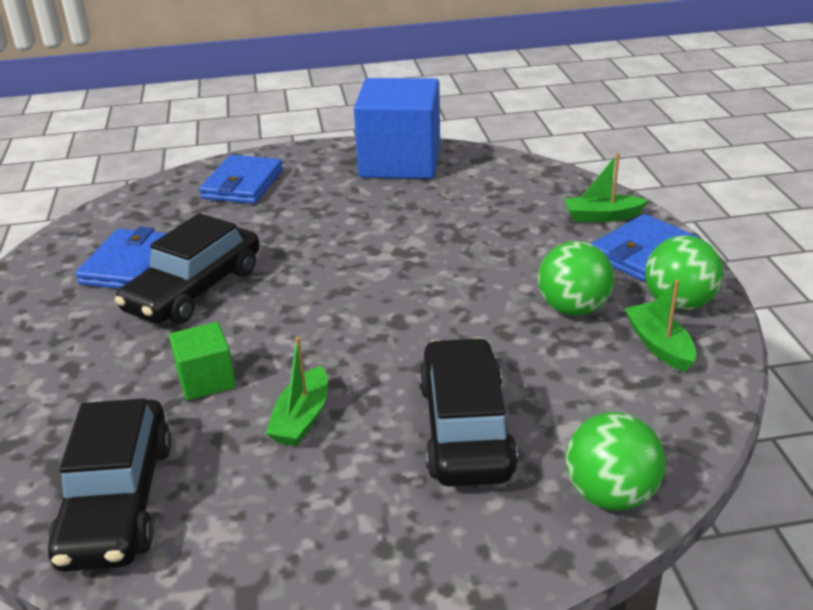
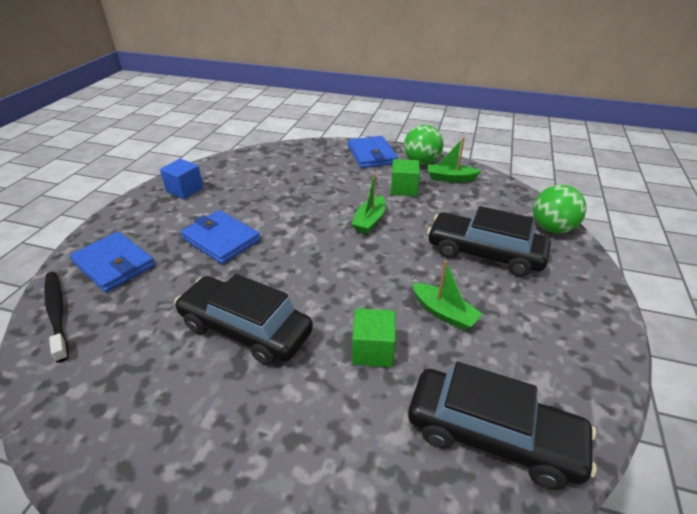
camera: 65 degrees left, 5 degrees up
blue wallet [75,227,167,289] -> blue wallet moved to [181,210,261,264]
black car [115,213,260,324] -> black car turned 150 degrees clockwise [174,274,313,366]
blue cube [354,78,440,179] -> blue cube [160,159,204,199], size x0.47
green ball [538,241,614,316] -> green cube [391,159,420,196]
green boat [564,153,649,222] -> green boat moved to [351,173,385,234]
none -> black toothbrush [44,272,69,363]

